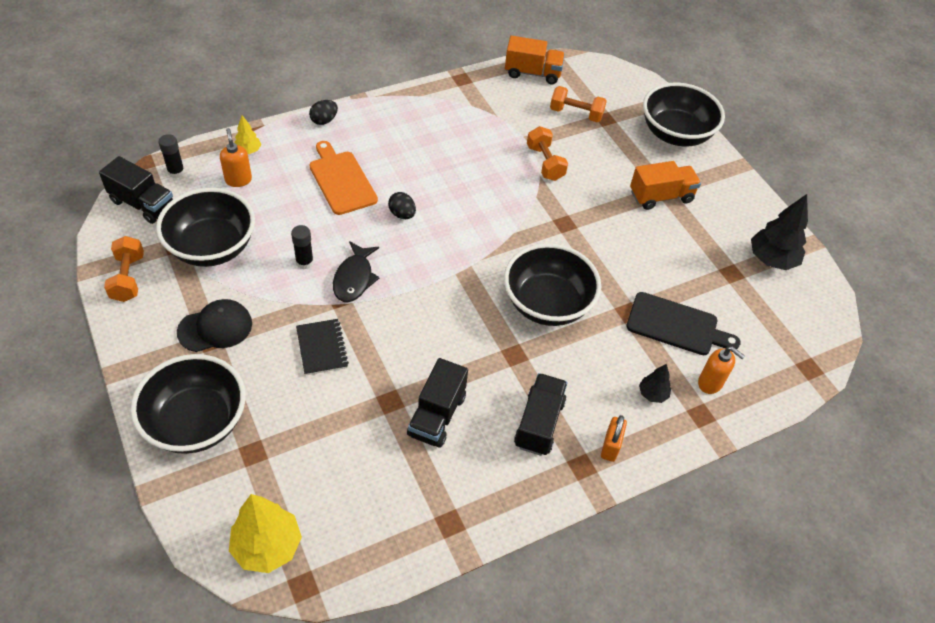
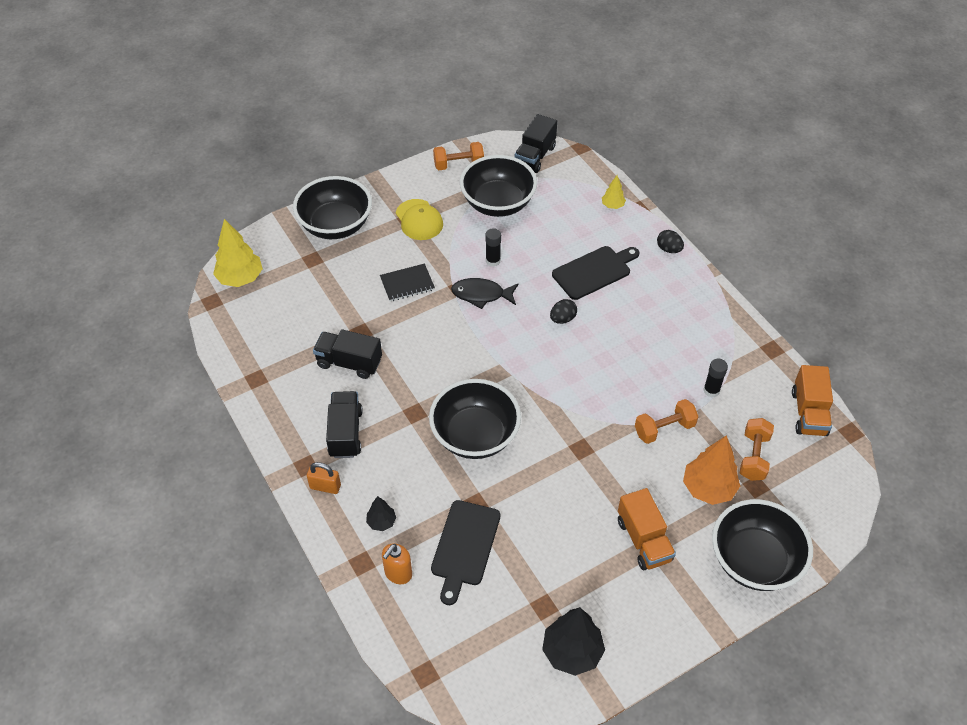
camera: 90 degrees right, 0 degrees up
black glue stick [158,134,185,178] -> black glue stick moved to [703,359,728,397]
black cap [177,299,252,352] -> yellow cap [396,199,443,240]
orange soap dispenser [220,128,252,187] -> none
orange cutting board [310,141,378,215] -> black cutting board [552,246,639,300]
black truck [514,373,567,456] -> black truck turned 105 degrees counterclockwise [326,391,363,458]
none -> orange tree [683,435,740,505]

